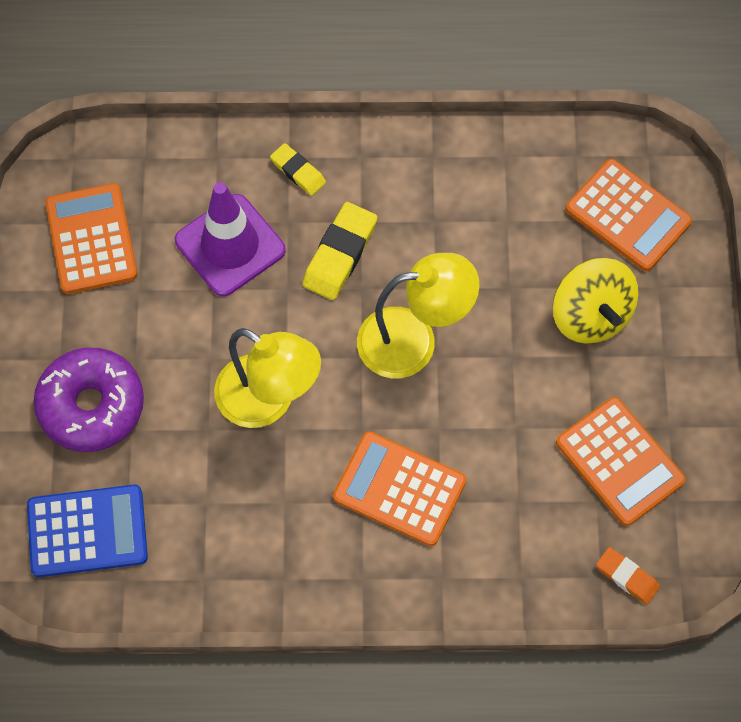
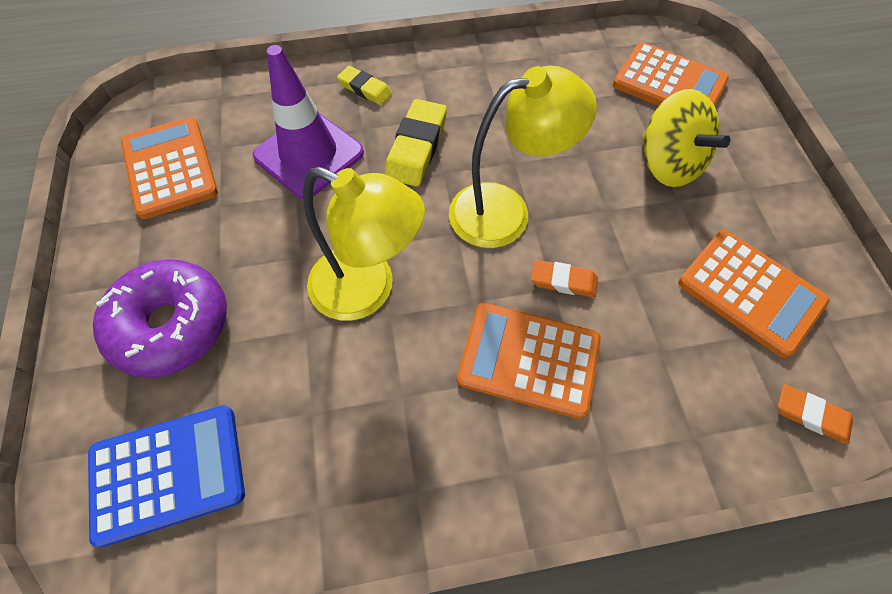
camera: 10 degrees left, 5 degrees down
none -> orange eraser [531,260,598,298]

